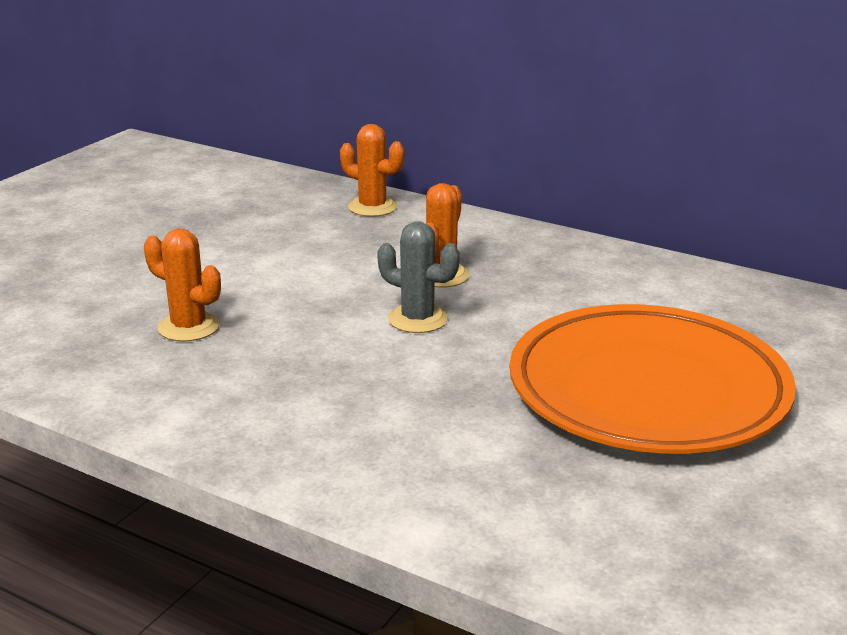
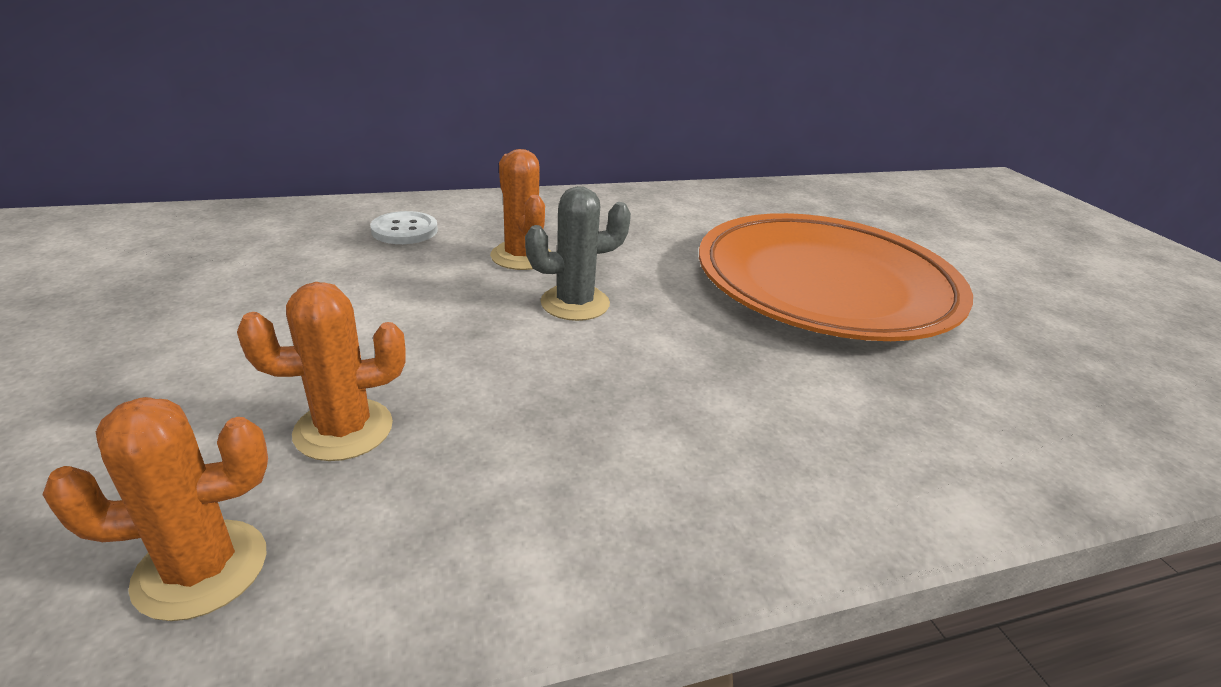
camera: 50 degrees left, 5 degrees up
orange cactus [340,124,404,217] -> orange cactus moved to [42,397,268,621]
none -> white button [370,211,438,244]

